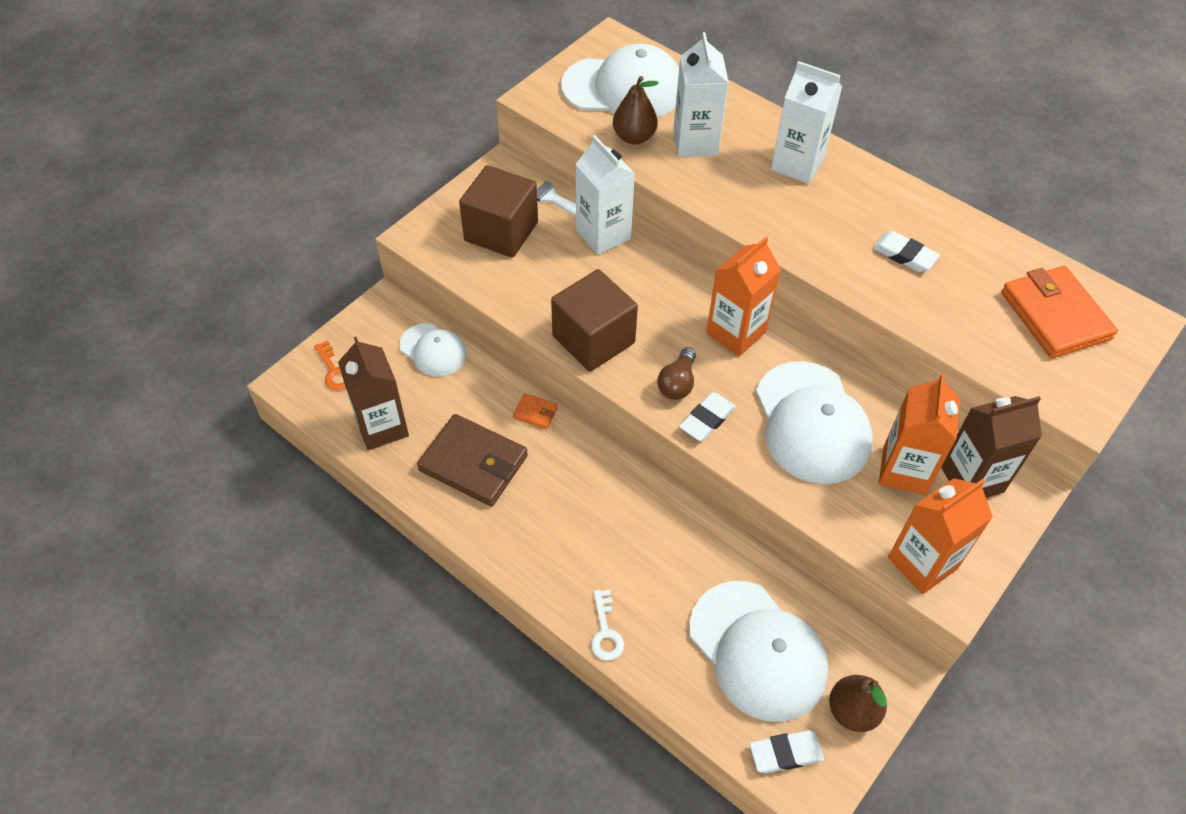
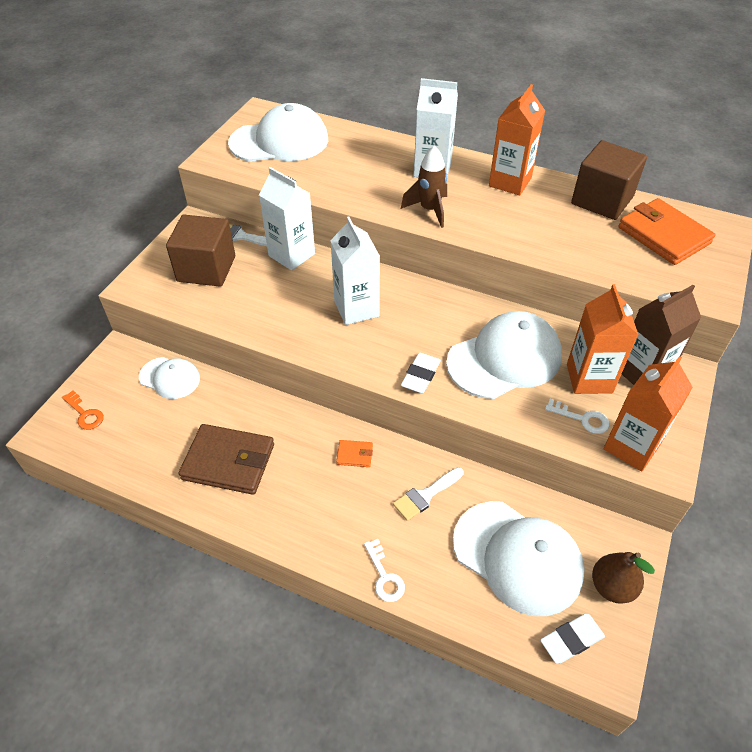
camera: 15 degrees left, 5 degrees down
brown carton [338,337,409,450] -> none
orange wallet [513,393,558,429] -> orange wallet moved to [336,440,373,467]
brown cube [551,269,638,372] -> brown cube moved to [571,140,647,220]
brown pear [613,76,659,144] -> none
brown light bulb [657,347,696,400] -> none
white carton [673,32,729,157] -> white carton moved to [330,216,380,325]
orange carton [706,237,781,357] -> orange carton moved to [489,84,545,195]
white cap [756,361,873,484] -> white cap turned 90 degrees counterclockwise [446,311,562,399]
white eraser [872,231,940,272] -> none
none -> white brush [393,467,464,521]
none -> brown rocket [401,146,447,228]
none -> white key [545,399,609,434]

